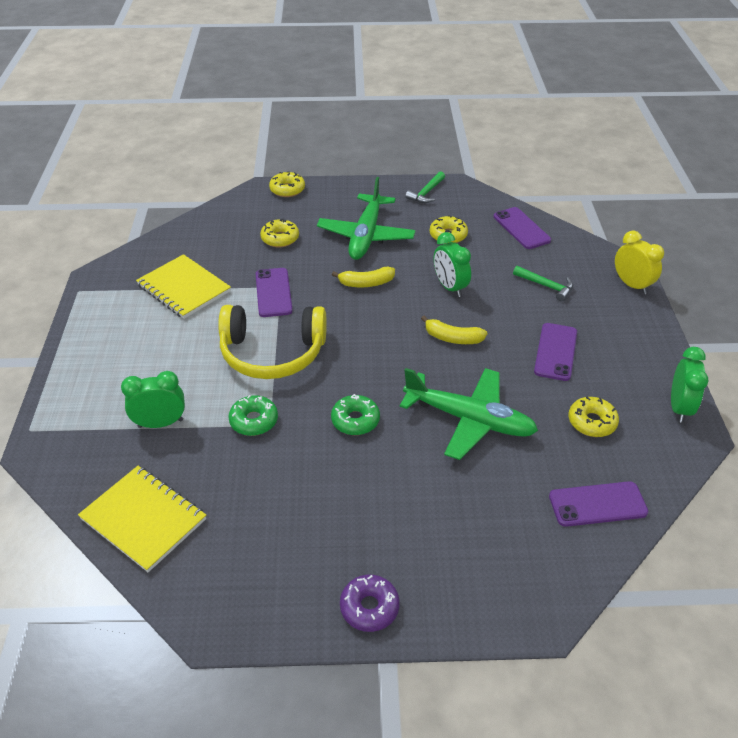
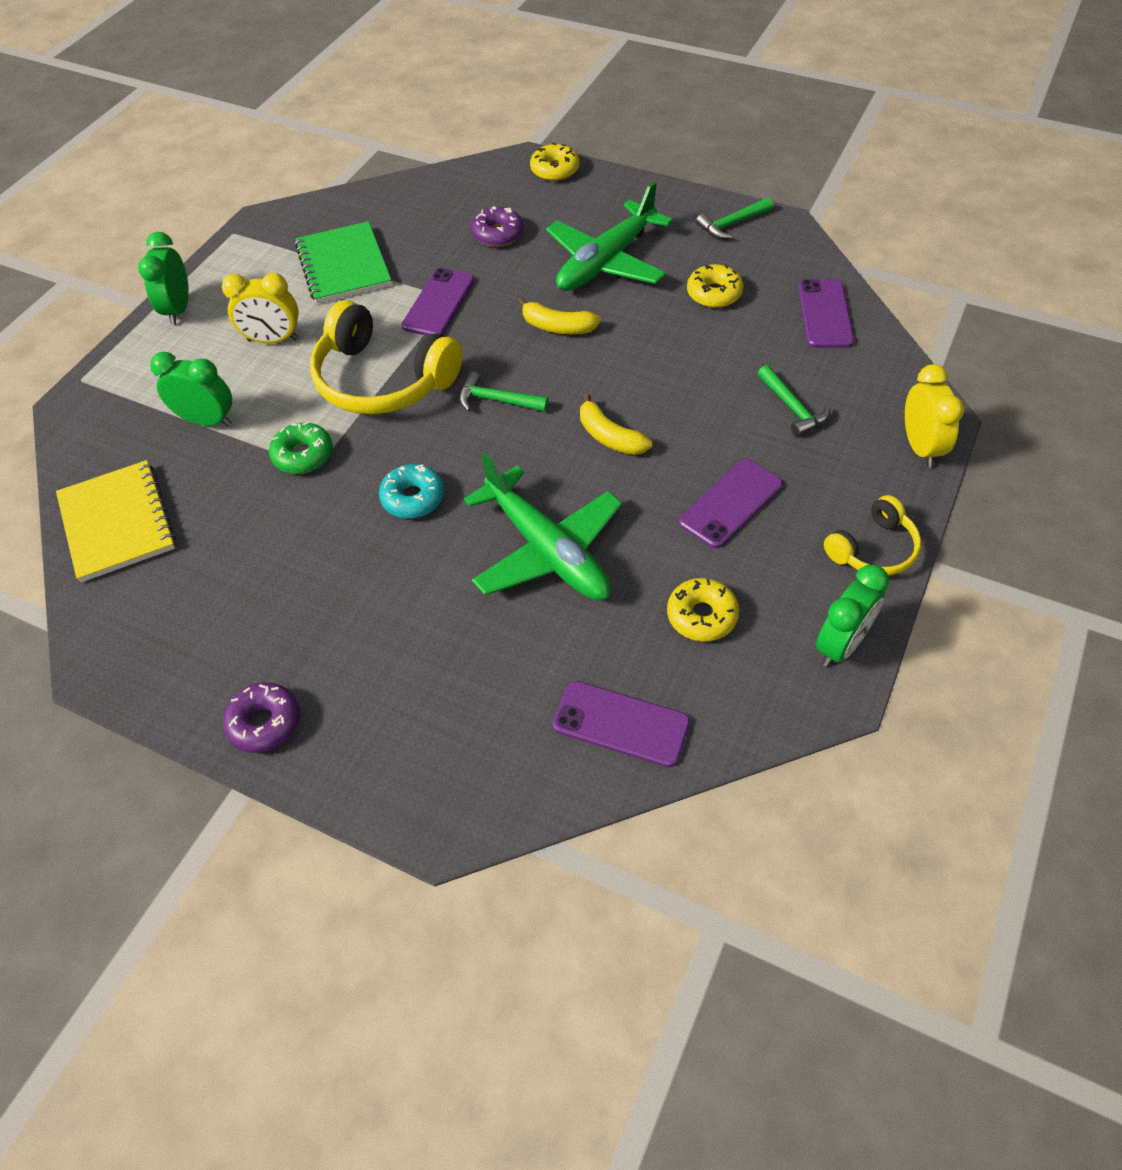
camera: 30 degrees right, 10 degrees up
yellow notebook [136,254,231,319] -> green notebook [295,221,392,304]
yellow donut [260,218,299,247] -> purple donut [471,206,524,247]
green donut [331,394,380,435] -> turquoise donut [379,464,444,518]
green clock [434,232,471,297] -> green clock moved to [138,232,189,325]
none -> yellow clock [222,273,299,343]
none -> green hammer [459,371,549,412]
none -> yellow headphones [824,495,921,576]

